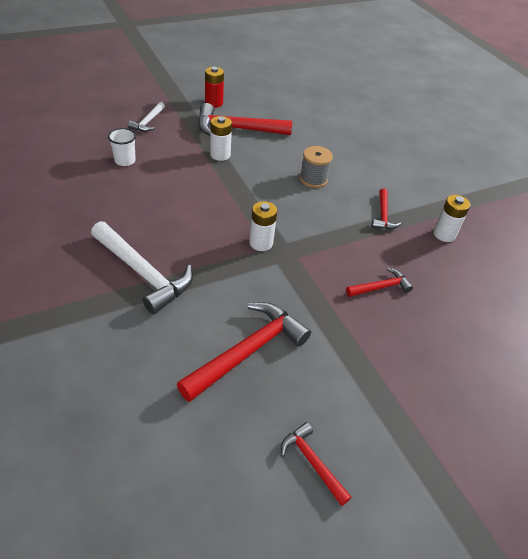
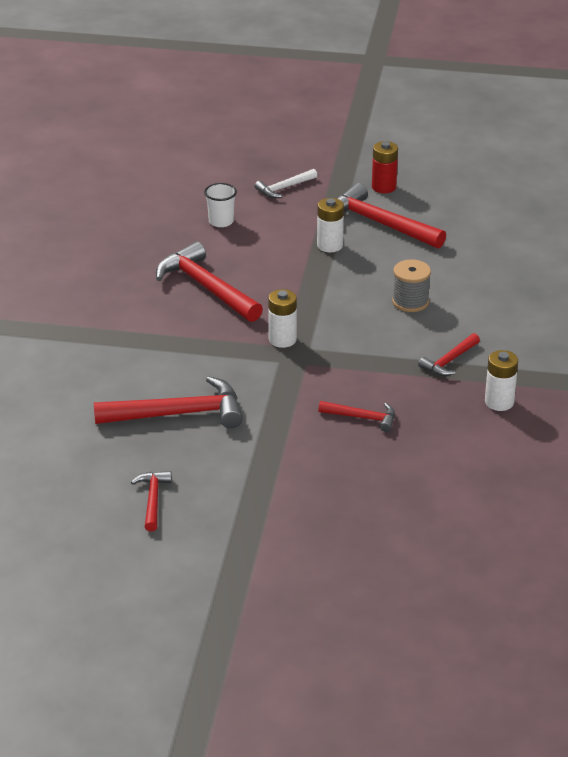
camera: 40 degrees right, 10 degrees down
white hammer [91,221,193,314] -> none
none -> red hammer [156,242,263,322]

